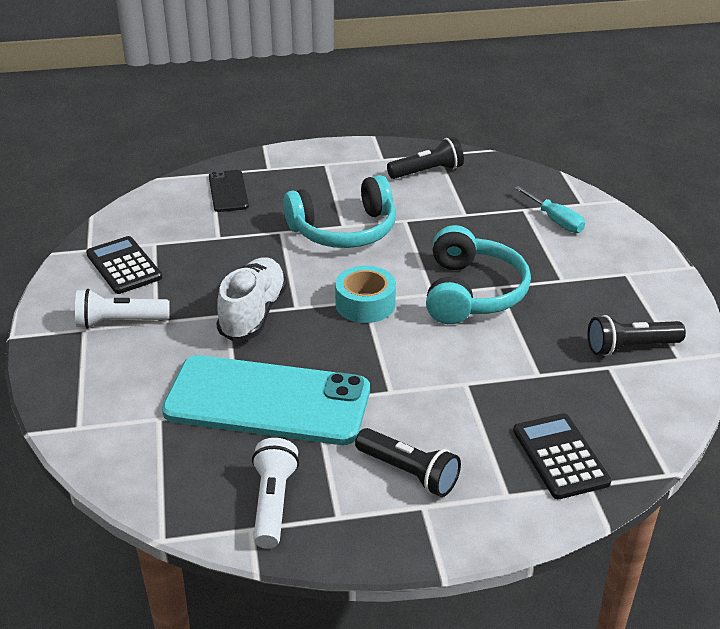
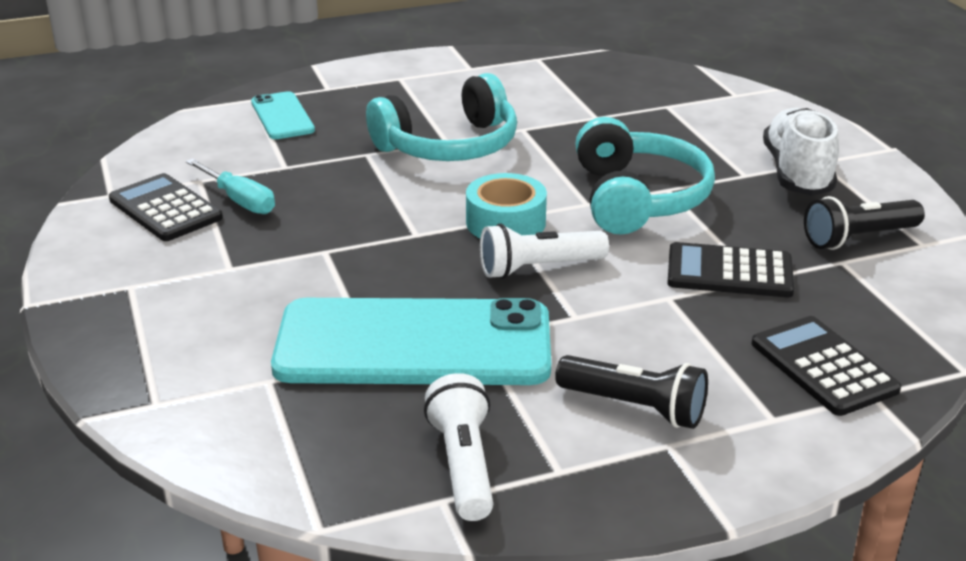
camera: 10 degrees left, 5 degrees down
white flashlight [75,289,170,329] -> white flashlight moved to [480,223,609,279]
black phone [209,170,249,212] -> turquoise phone [251,91,315,139]
white shoe [216,257,287,341] -> white shoe moved to [763,108,839,196]
black flashlight [387,137,464,179] -> none
turquoise screwdriver [514,186,585,233] -> turquoise screwdriver moved to [186,158,275,214]
none -> black calculator [667,242,794,297]

